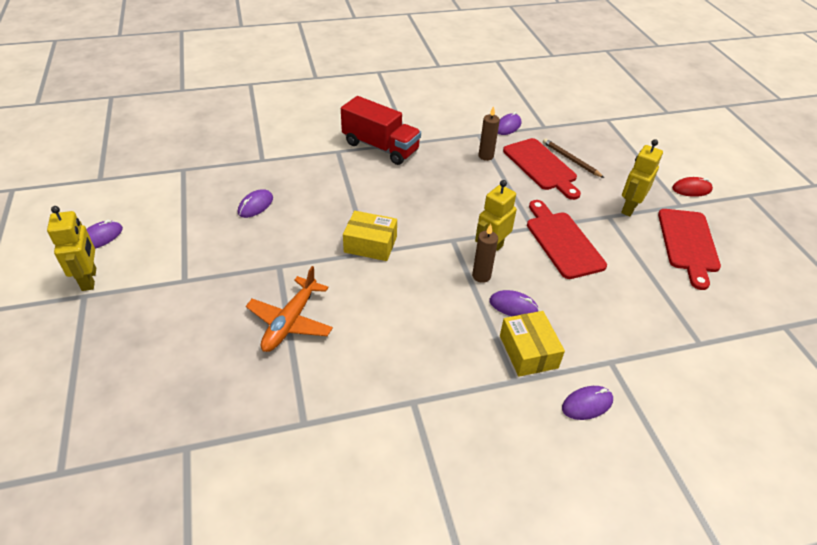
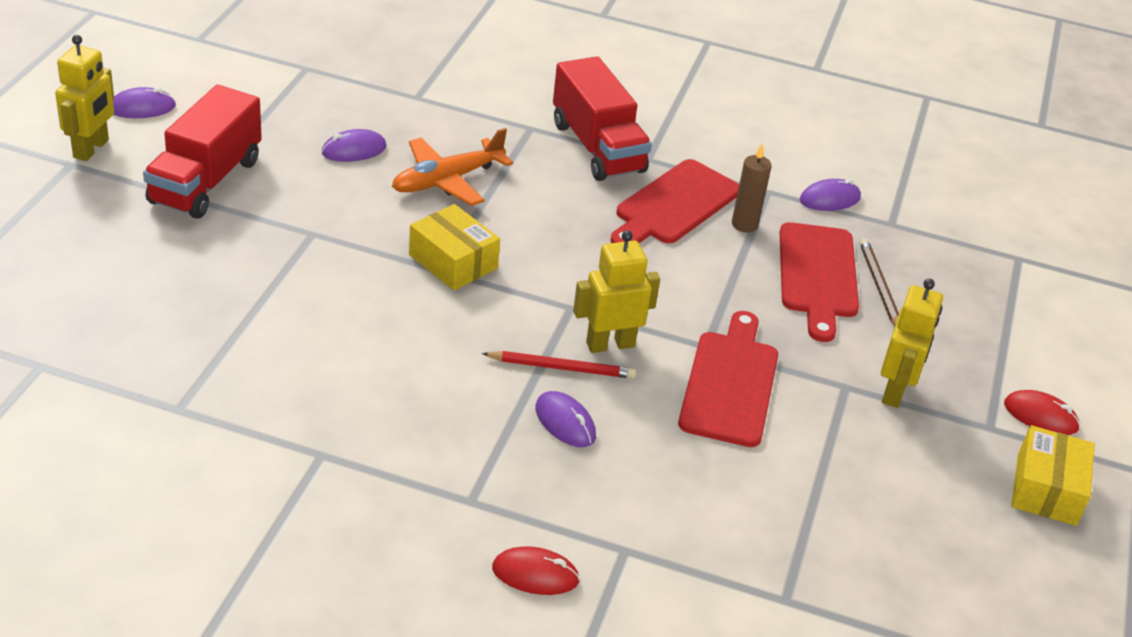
camera: 30 degrees right, 5 degrees down
orange plane [246,266,333,352] -> orange plane moved to [392,128,513,206]
brown candle [472,224,498,283] -> red pencil [482,351,636,379]
yellow box [500,311,565,377] -> yellow box moved to [1011,425,1095,526]
purple mouse [562,386,613,420] -> red mouse [492,547,580,595]
yellow robot [621,139,663,216] -> yellow robot turned 135 degrees clockwise [881,279,943,408]
red cutting board [658,209,721,290] -> red cutting board moved to [610,159,739,243]
none -> red truck [143,85,262,218]

